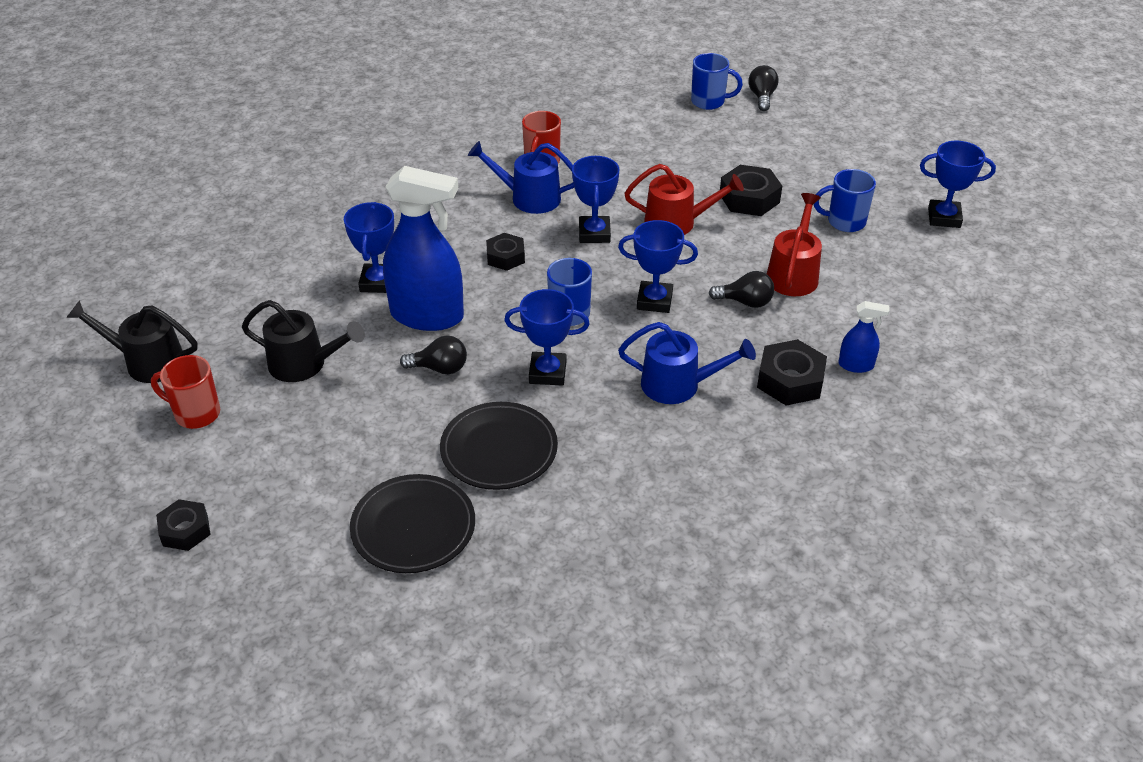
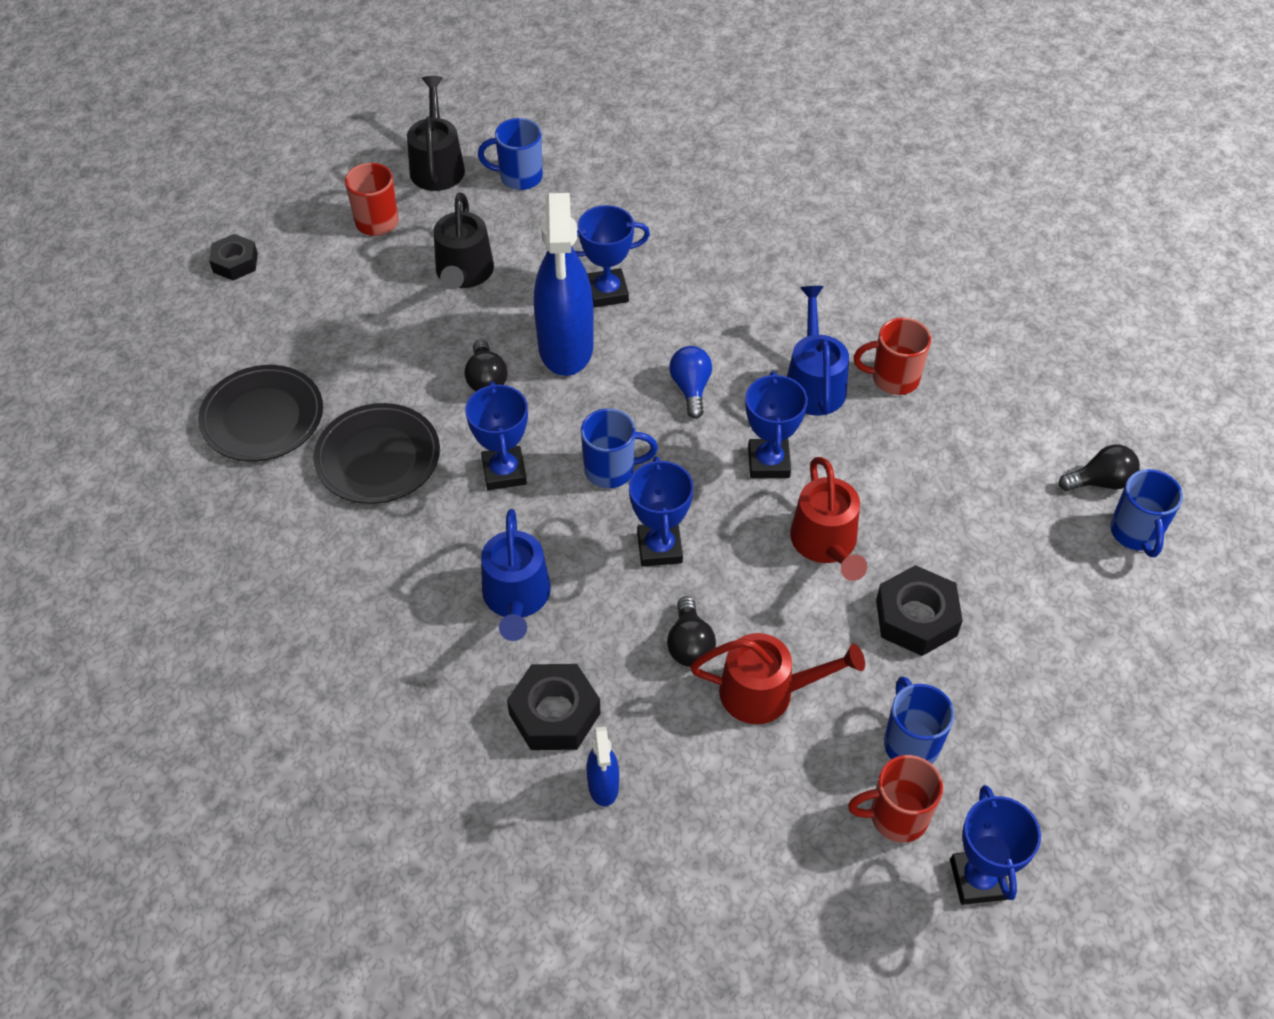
camera: 75 degrees right, 10 degrees up
black nut [486,233,525,271] -> blue light bulb [669,346,712,419]
blue trophy [572,156,620,243] -> blue trophy turned 75 degrees counterclockwise [745,372,808,478]
black light bulb [749,65,779,111] -> black light bulb moved to [1059,445,1140,491]
none -> blue mug [478,118,543,190]
none -> red mug [848,755,943,843]

